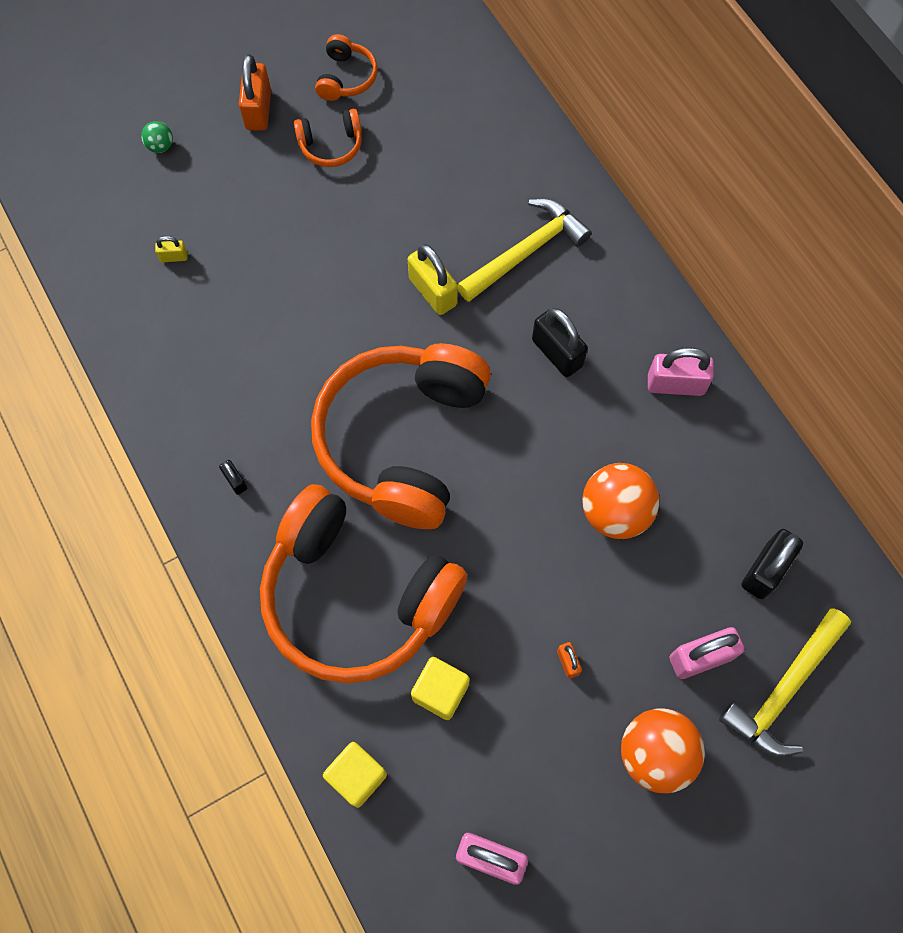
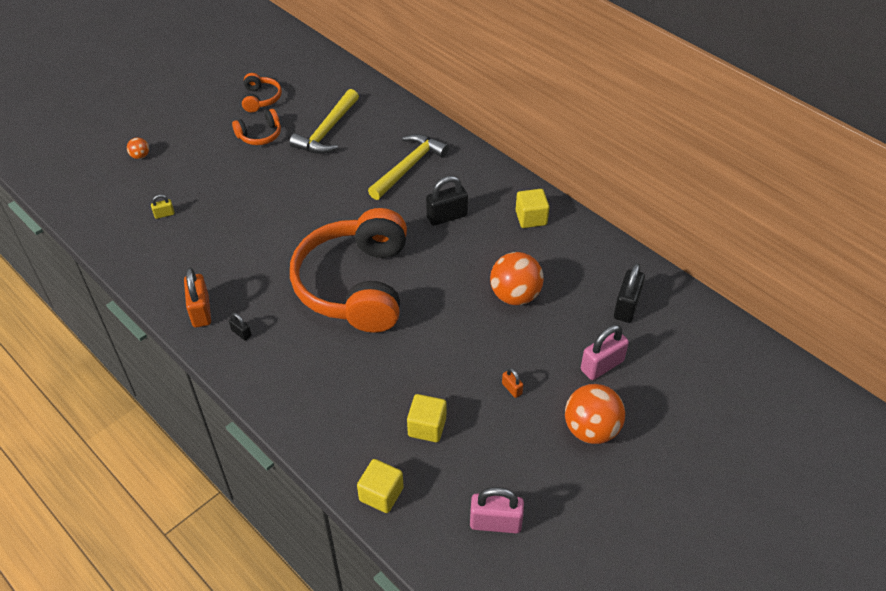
camera: 15 degrees left, 20 degrees down
green ball [141,121,173,153] -> orange ball [127,138,149,159]
orange padlock [239,54,271,131] -> orange padlock moved to [184,267,211,327]
orange headphones [260,484,467,683] -> none
yellow padlock [408,244,458,315] -> none
black padlock [532,308,588,377] -> black padlock turned 60 degrees counterclockwise [426,176,468,226]
pink padlock [648,348,714,396] -> yellow cube [516,189,549,228]
yellow hammer [719,608,851,757] -> yellow hammer moved to [289,89,359,154]

